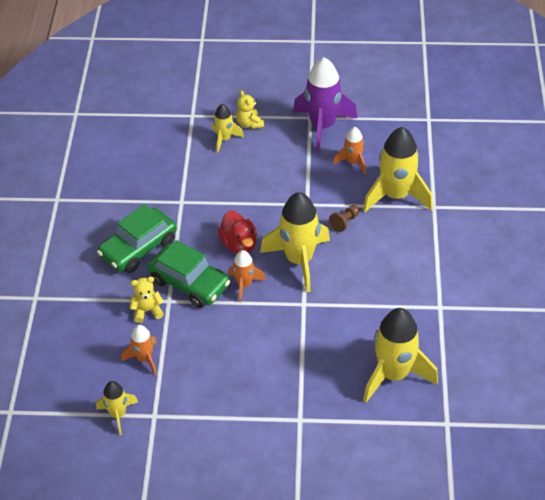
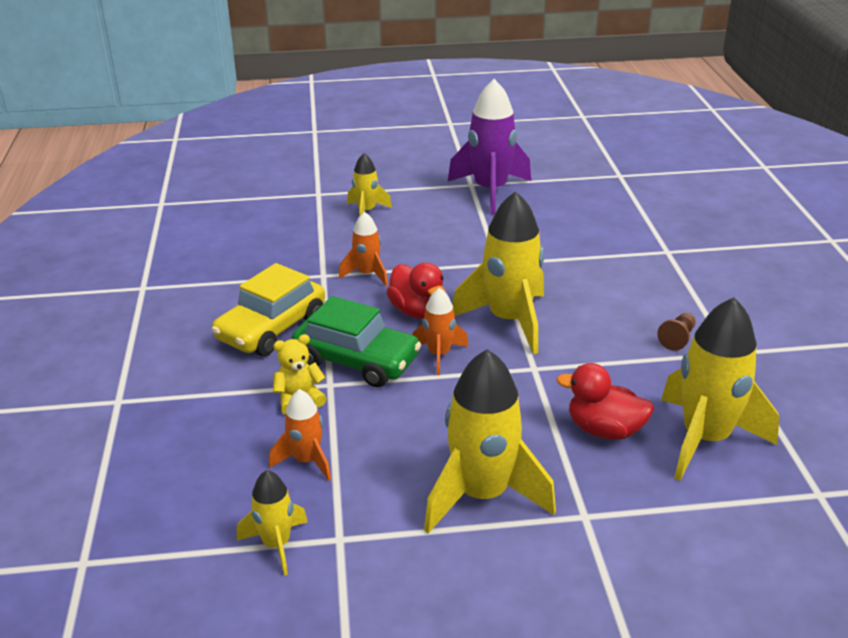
camera: 10 degrees left, 15 degrees down
green car [97,204,177,273] -> yellow car [211,263,325,356]
yellow teddy bear [236,90,264,129] -> none
brown pawn [329,205,360,232] -> brown pawn moved to [657,313,695,351]
orange rocket [333,127,366,174] -> orange rocket moved to [339,212,388,286]
yellow rocket [363,127,433,213] -> yellow rocket moved to [424,349,556,534]
none -> red duck [556,363,654,440]

